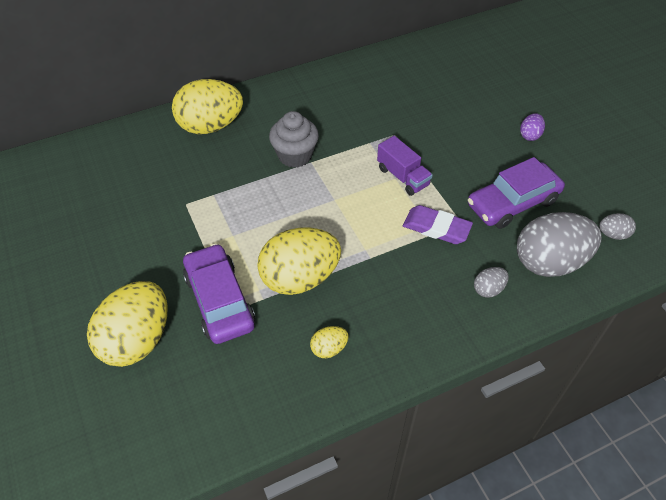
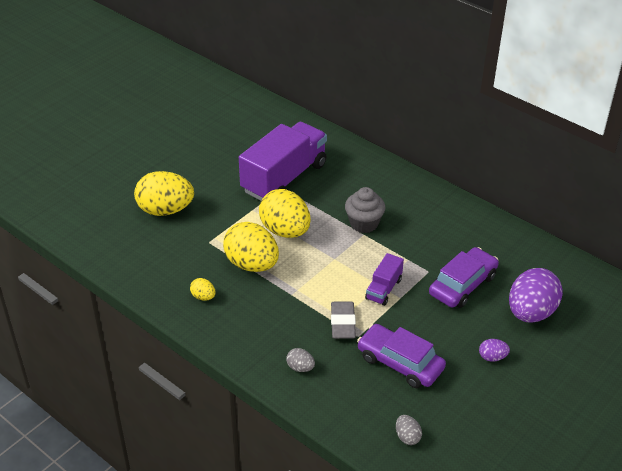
camera: 65 degrees right, 10 degrees down
yellow egg [172,79,243,134] -> yellow egg moved to [259,189,311,238]
purple car [183,243,255,344] -> purple car moved to [429,247,499,308]
purple eraser [403,205,473,244] -> grey eraser [331,302,356,339]
grey egg [517,212,602,277] -> none
none -> purple truck [239,122,327,201]
none -> purple egg [509,268,563,323]

